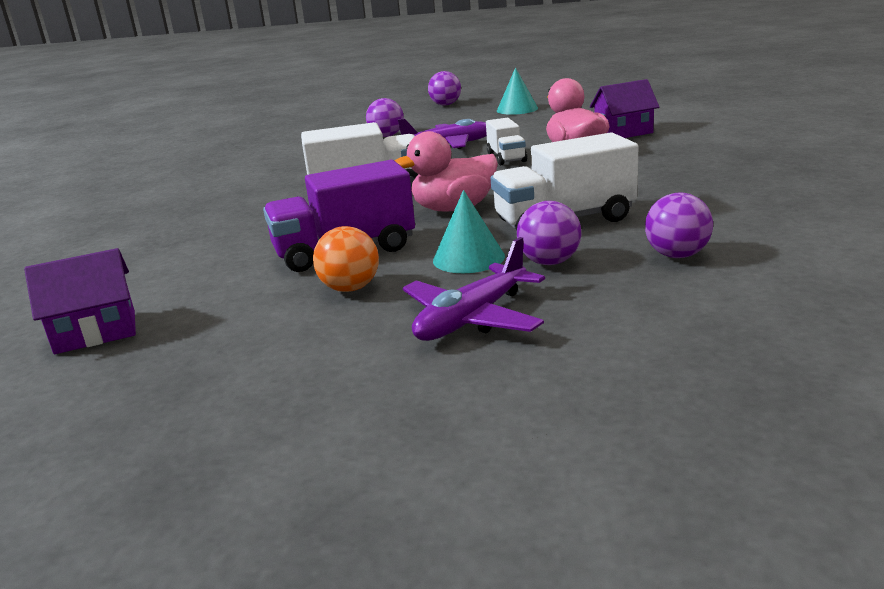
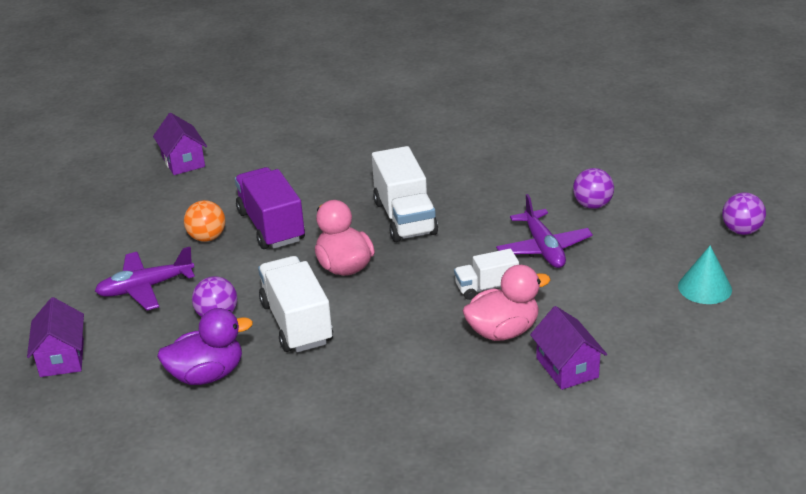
camera: 85 degrees right, 10 degrees up
purple plane [403,237,545,341] -> purple plane turned 60 degrees counterclockwise [95,247,195,310]
turquoise cone [433,190,505,273] -> none
purple ball [645,193,713,258] -> purple duck [157,308,253,385]
none -> purple house [27,297,84,377]

